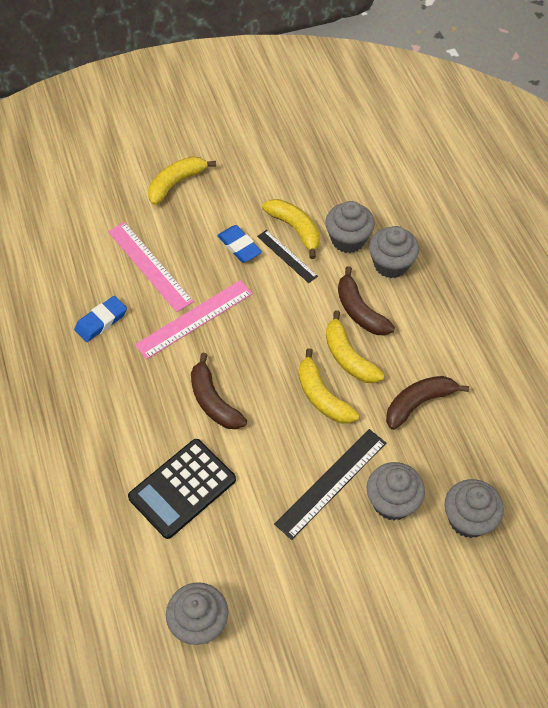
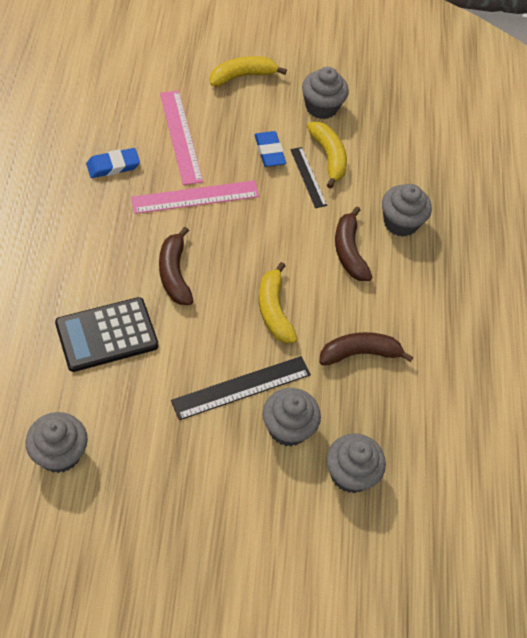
camera: 15 degrees right, 0 degrees up
grey cupcake [325,201,375,253] -> grey cupcake moved to [302,67,349,119]
yellow banana [326,310,384,383] -> none

